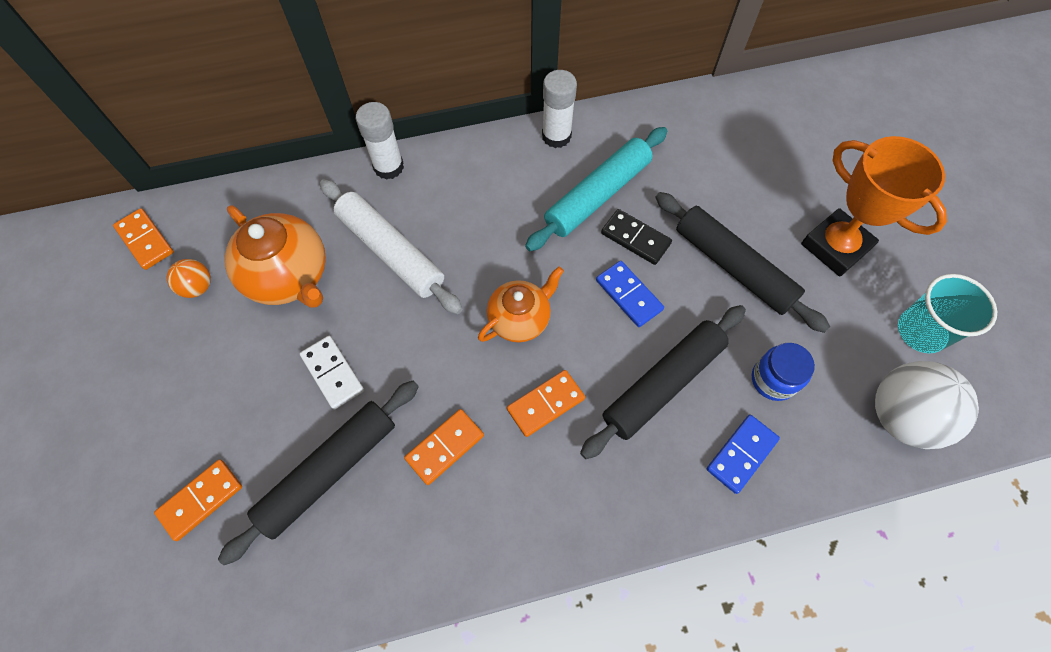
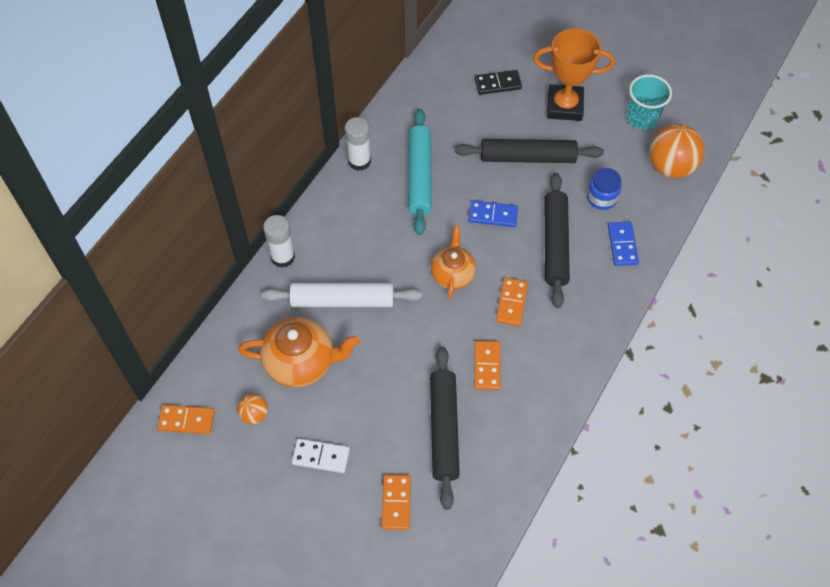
camera: 45 degrees left, 5 degrees down
white domino [300,336,364,410] -> white domino moved to [292,438,350,473]
black domino [601,209,672,265] -> black domino moved to [475,70,522,95]
white ball [875,361,979,449] -> orange ball [649,124,705,178]

